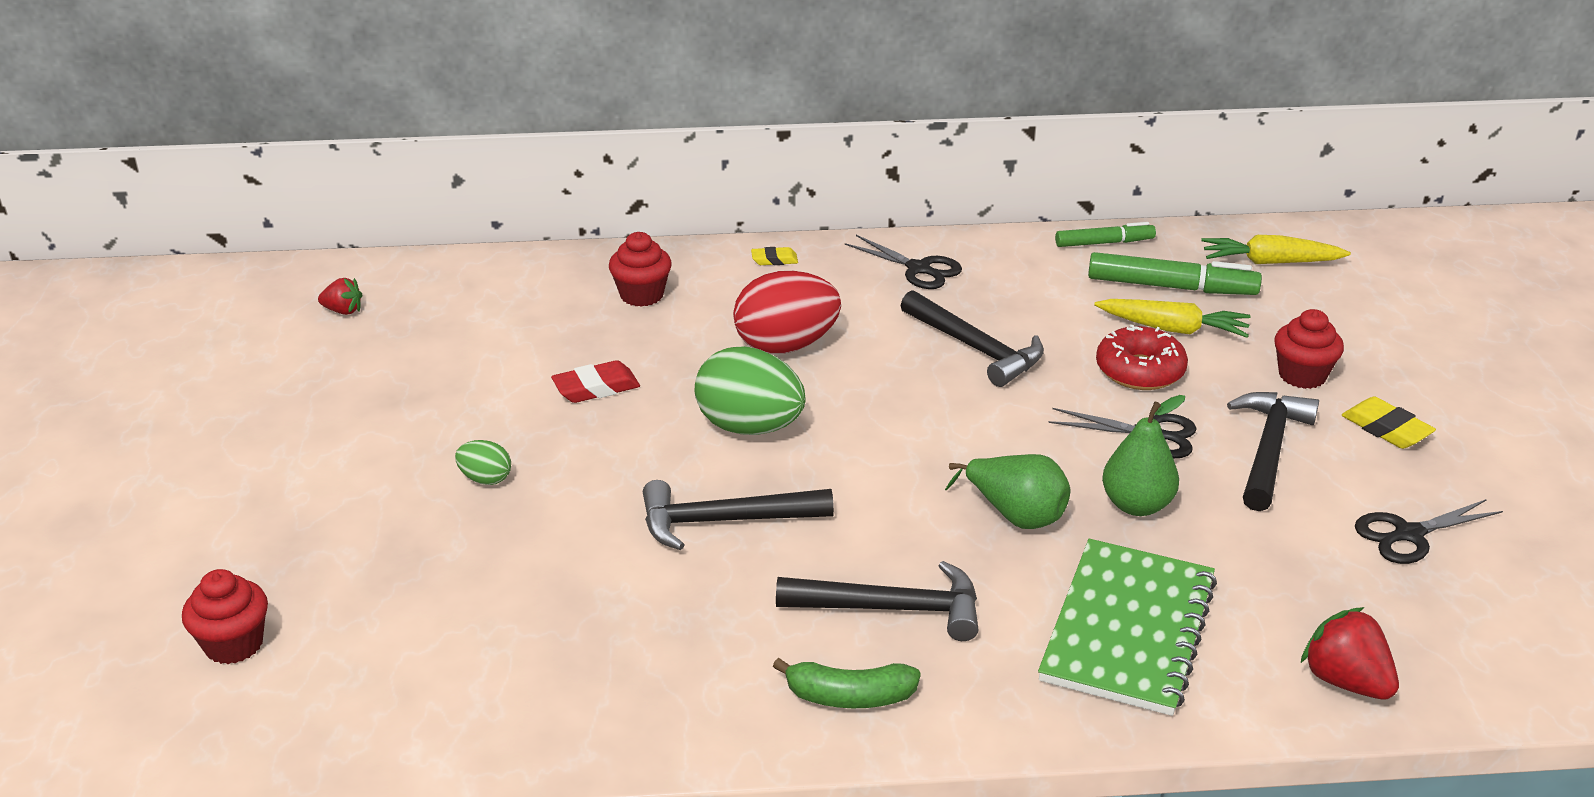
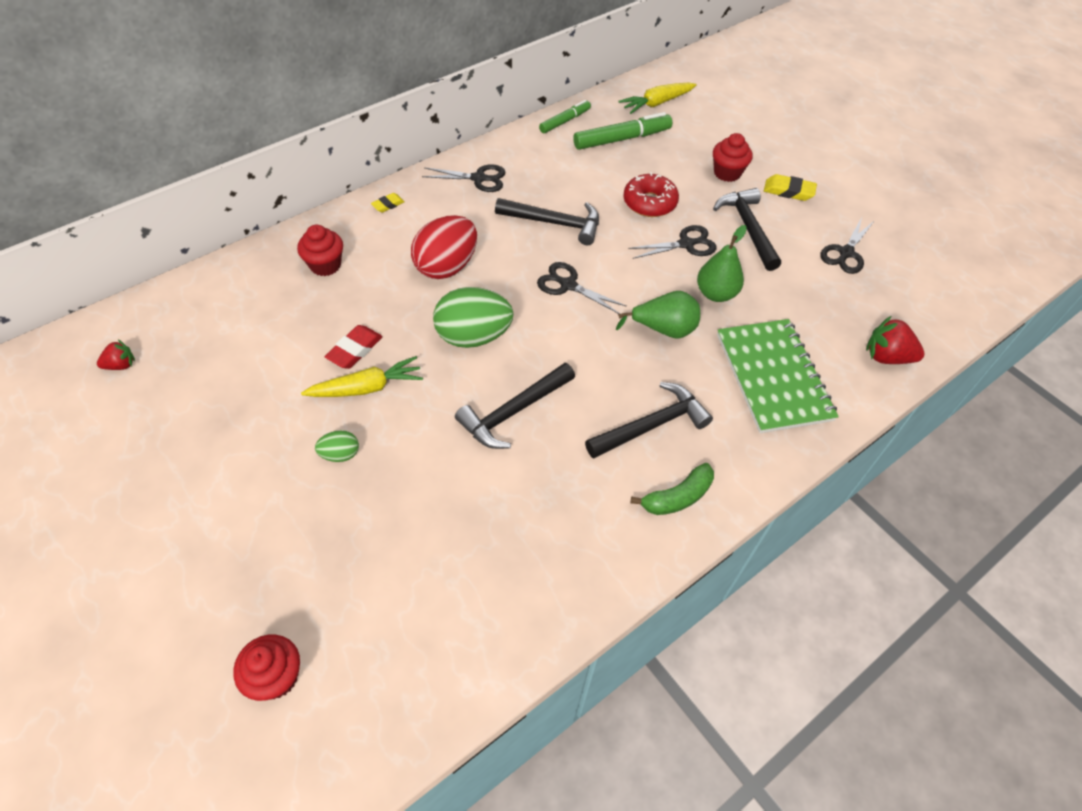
camera: 35 degrees left, 20 degrees up
yellow carrot [1094,299,1251,338] -> yellow carrot moved to [301,356,423,397]
none -> black scissors [537,262,627,314]

